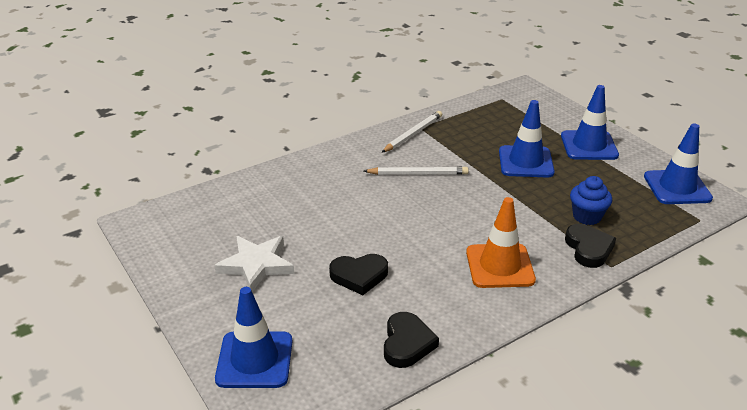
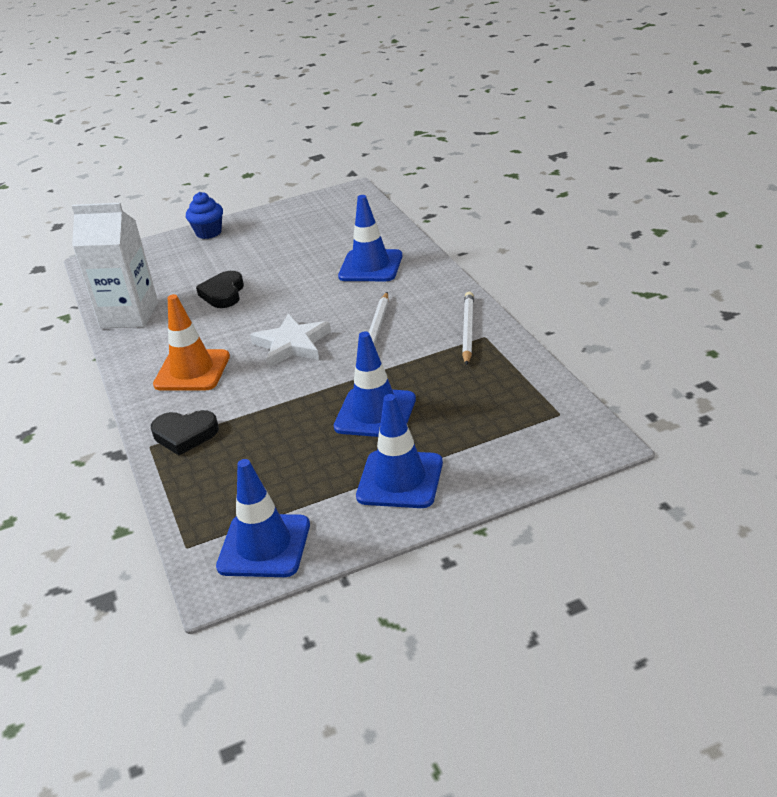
camera: 105 degrees right, 0 degrees up
white star [214,236,294,292] -> white star moved to [250,313,331,367]
blue traffic cone [215,287,292,388] -> blue traffic cone moved to [338,195,403,281]
white pencil [381,111,442,153] -> white pencil turned 135 degrees counterclockwise [462,292,474,366]
black heart [384,312,439,368] -> white carton [72,203,158,328]
blue cupcake [570,176,612,225] -> blue cupcake moved to [186,192,223,239]

